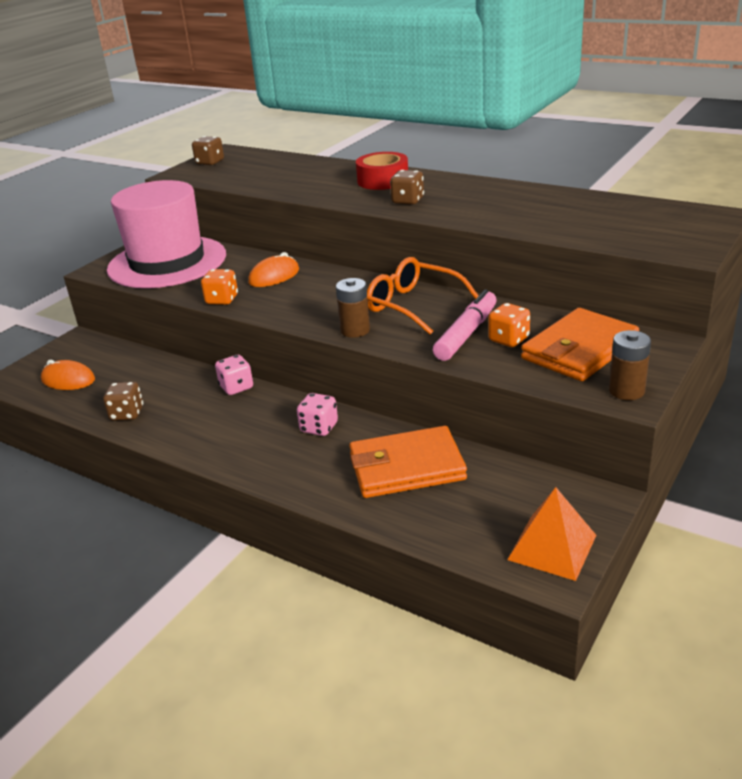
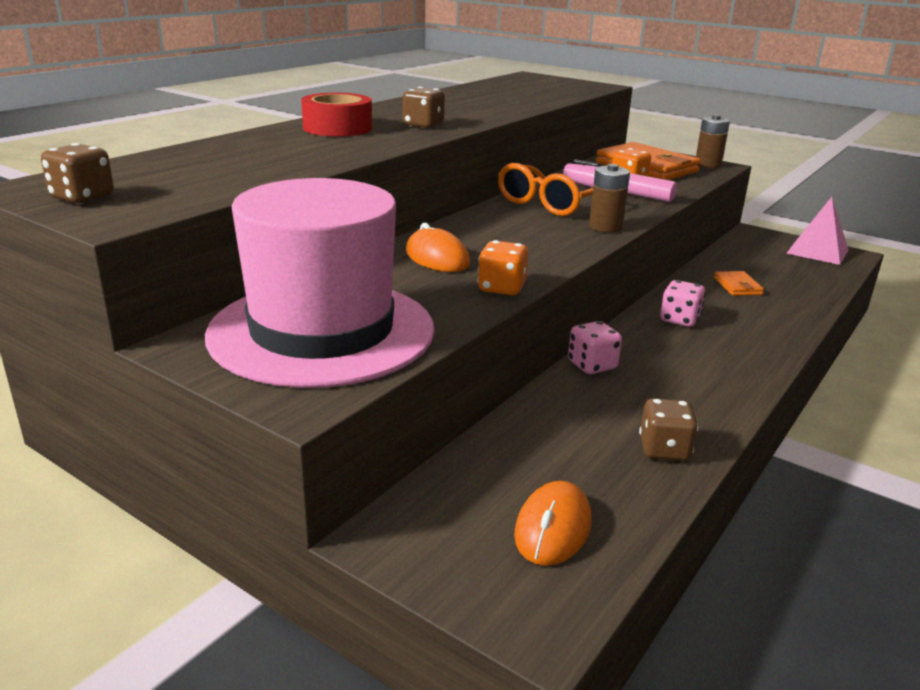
camera: 90 degrees left, 5 degrees down
orange wallet [349,426,467,498] -> orange wallet [714,271,764,296], size x0.46
orange pyramid [507,487,596,581] -> pink pyramid [786,197,849,265]

